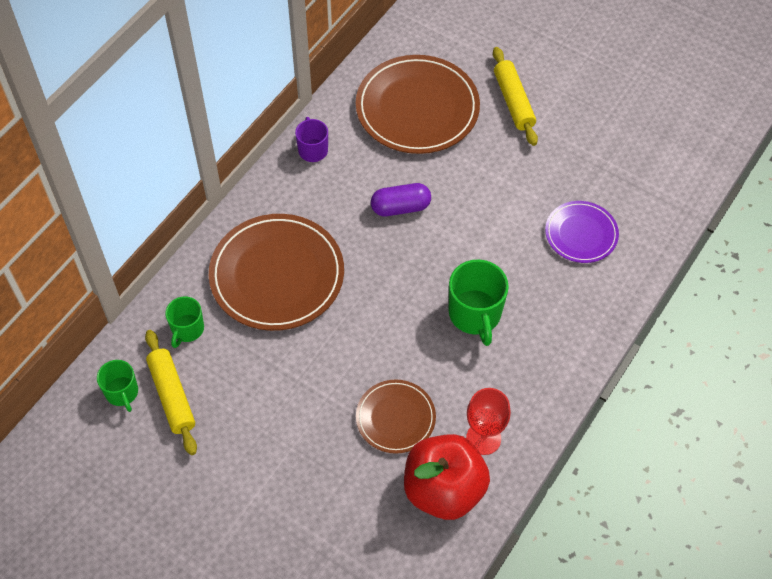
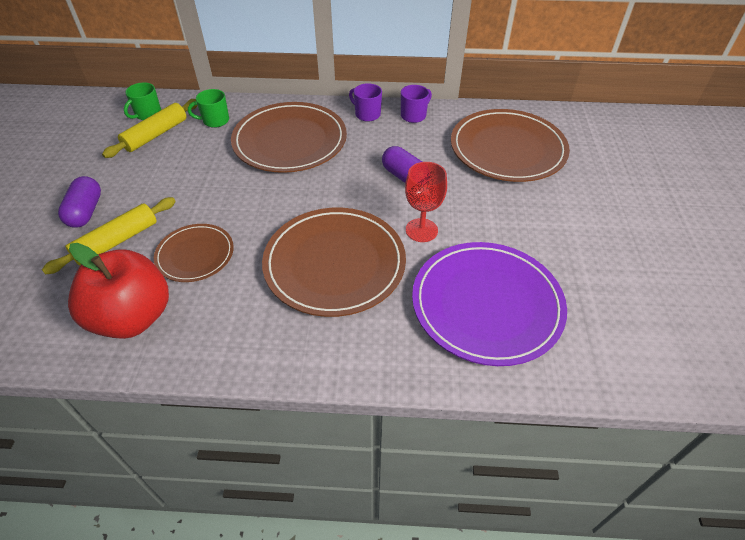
camera: 60 degrees right, 10 degrees down
green mug [449,259,509,346] -> brown plate [262,208,406,317]
red goblet [466,388,511,455] -> red goblet moved to [405,162,447,242]
yellow rolling pin [493,47,538,146] -> yellow rolling pin moved to [42,197,176,274]
purple plate [545,201,619,263] -> purple plate [412,242,567,366], size x1.80
none -> purple capsule [58,176,101,228]
none -> purple mug [349,83,382,122]

